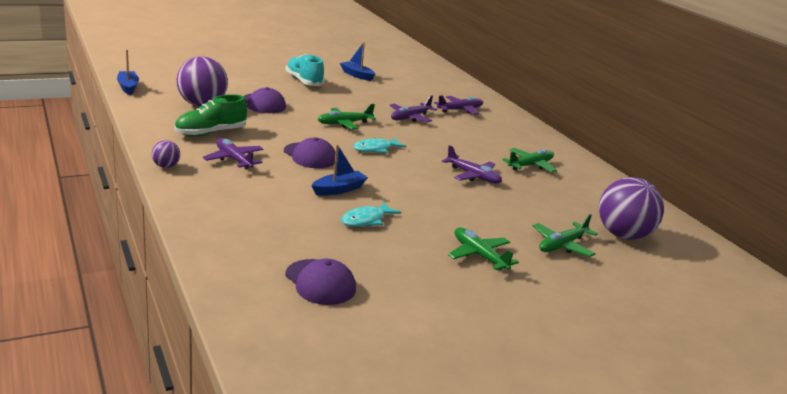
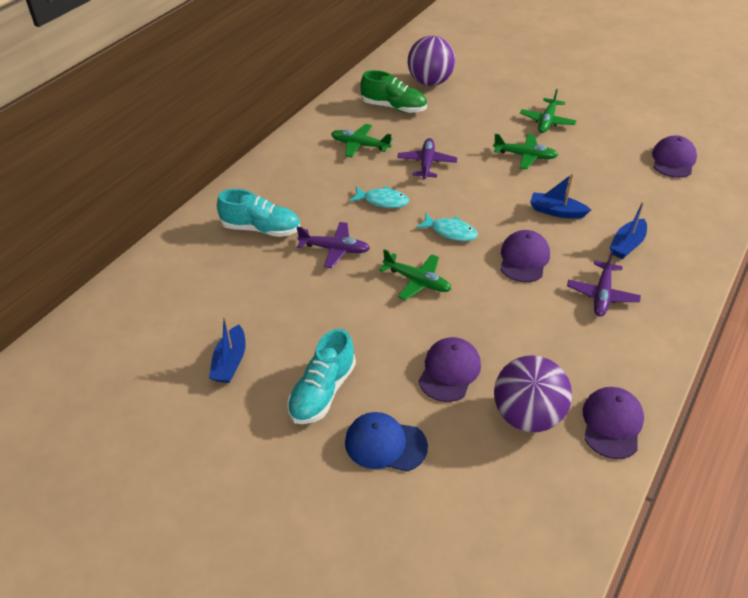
camera: 120 degrees left, 20 degrees up
blue boat [117,50,139,95] -> blue boat moved to [609,201,647,259]
purple ball [152,140,180,168] -> none
green shoe [174,94,247,137] -> green shoe moved to [360,70,427,113]
turquoise fish [341,202,401,227] -> turquoise fish moved to [350,186,409,208]
purple plane [434,95,483,115] -> turquoise shoe [217,189,300,237]
green plane [533,214,598,257] -> green plane moved to [493,134,558,169]
none -> blue cap [345,412,428,472]
none -> purple cap [583,387,644,459]

